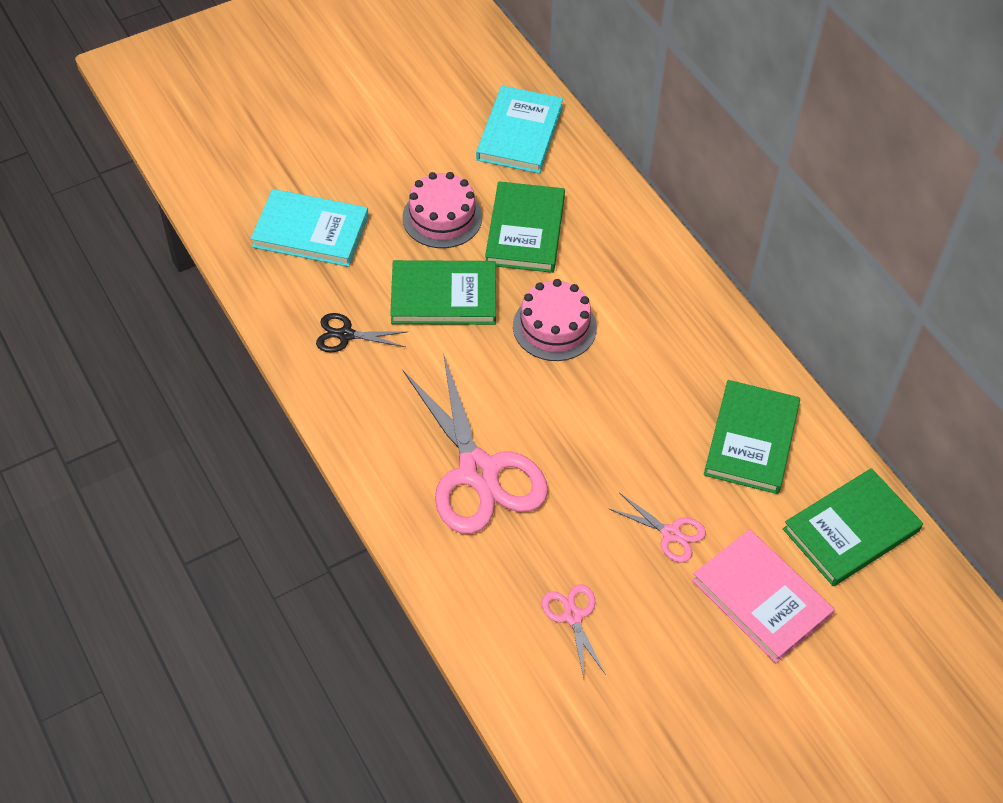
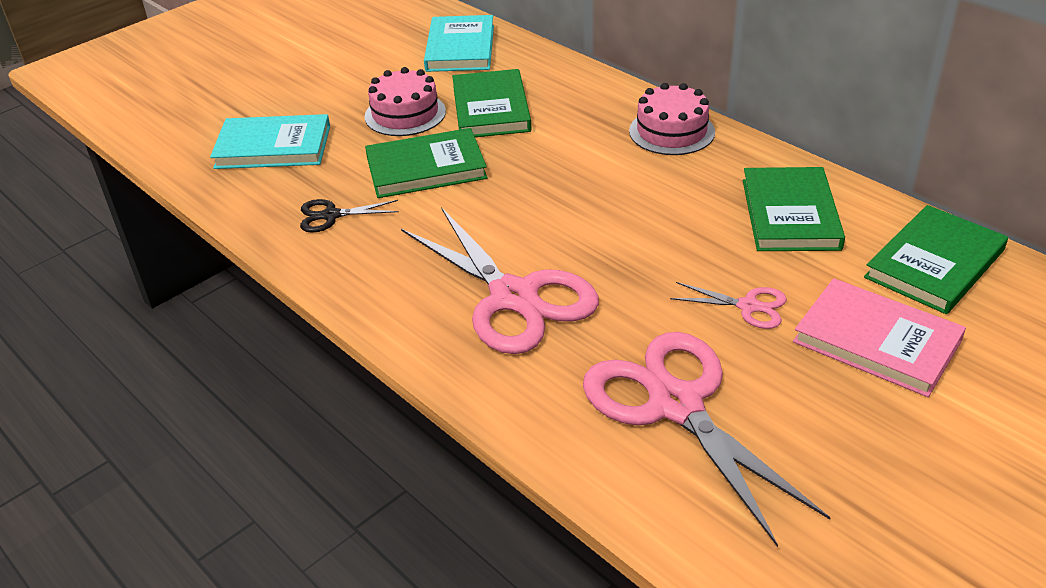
camera: 10 degrees left, 15 degrees down
pink cake [513,279,597,361] -> pink cake moved to [629,83,715,155]
pink scissors [542,584,606,678] -> pink scissors [583,332,831,547], size x2.21

